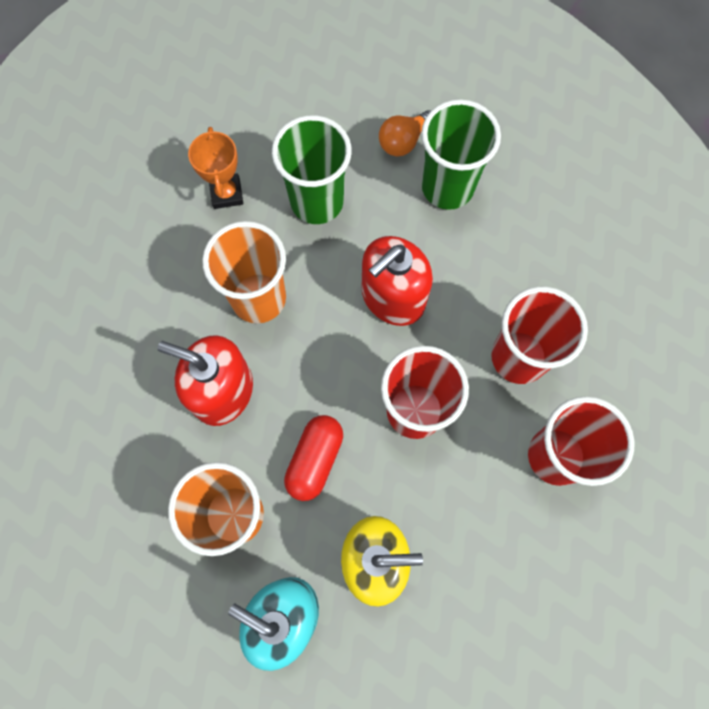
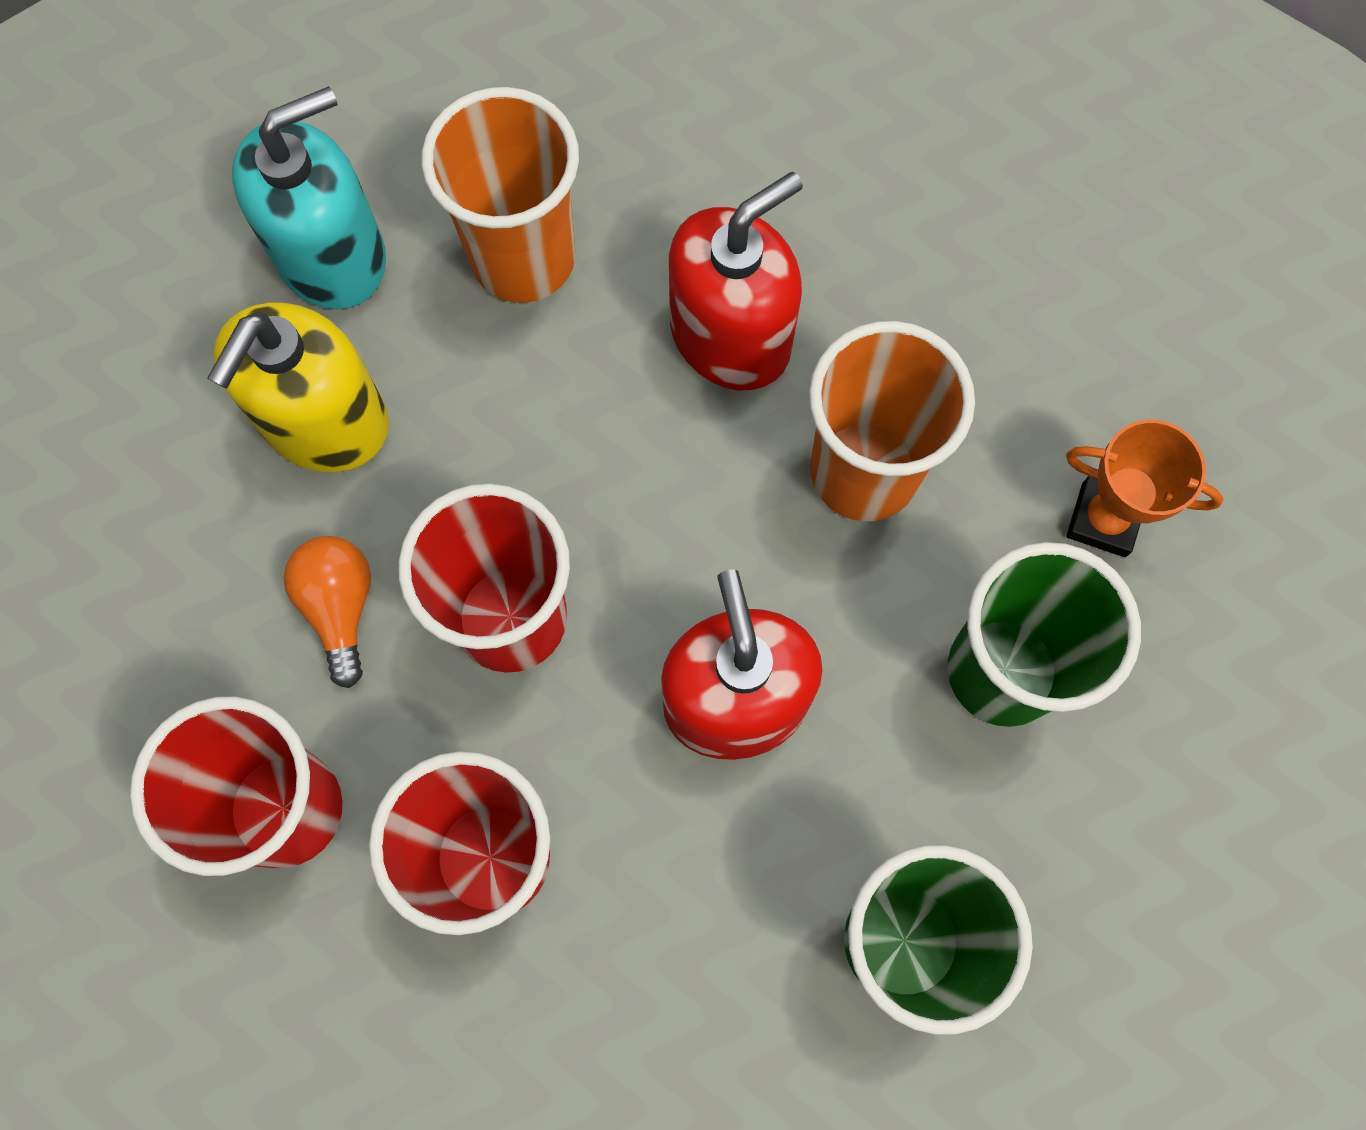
camera: 120 degrees right, 0 degrees up
red capsule [284,415,343,501] -> none
orange light bulb [379,110,431,156] -> orange light bulb moved to [283,536,371,688]

